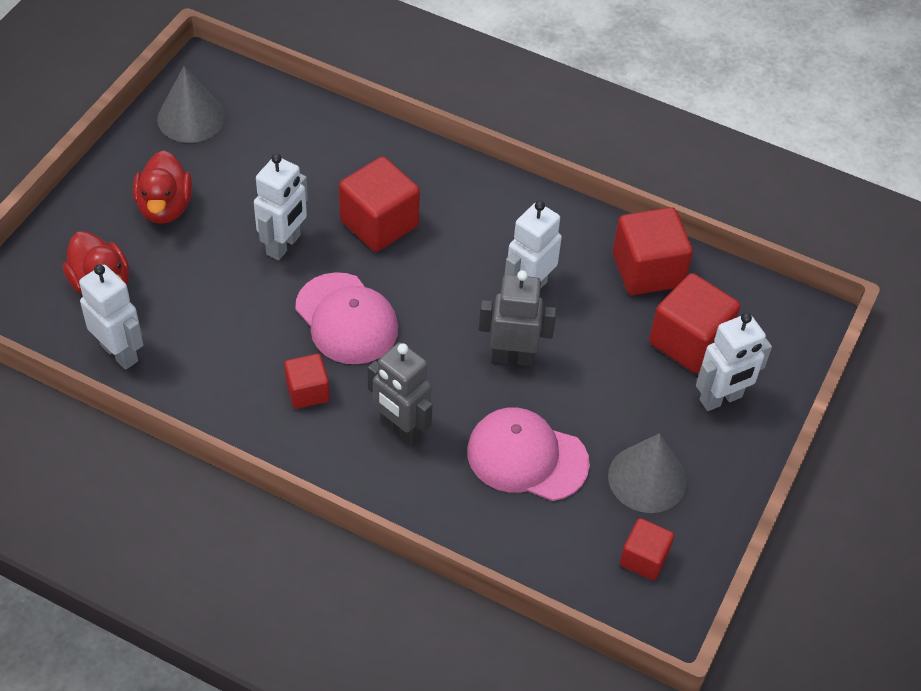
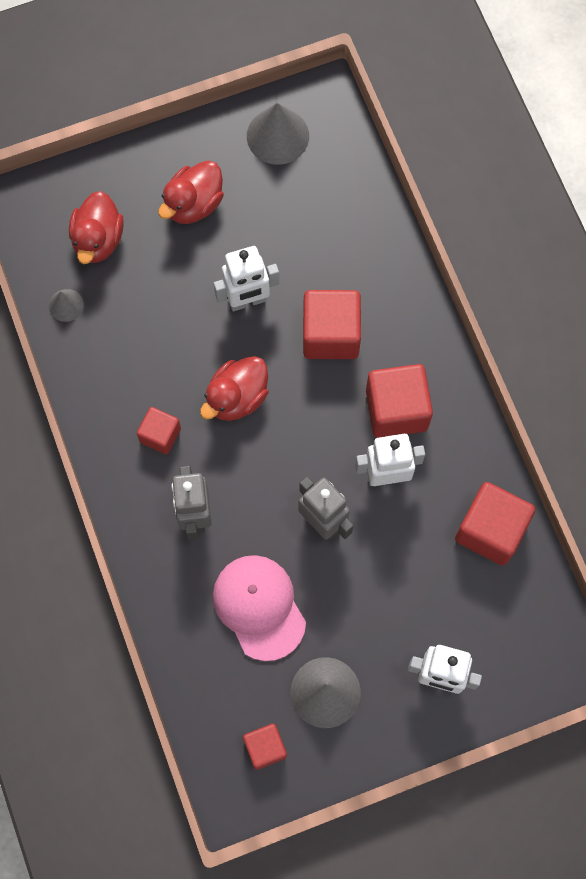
camera: 45 degrees right, 20 degrees up
white robot [79,264,144,370] -> grey cone [49,289,84,322]
pink cap [295,272,398,364] -> red duck [200,356,269,421]
red cube [649,273,740,373] -> red cube moved to [366,364,433,438]

